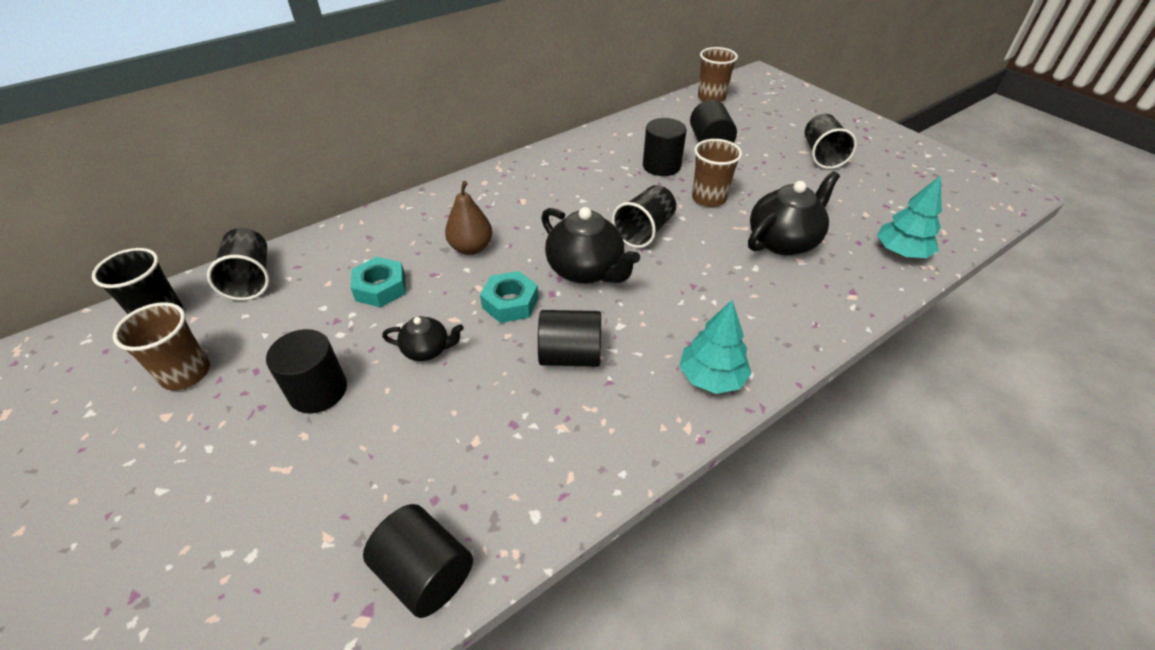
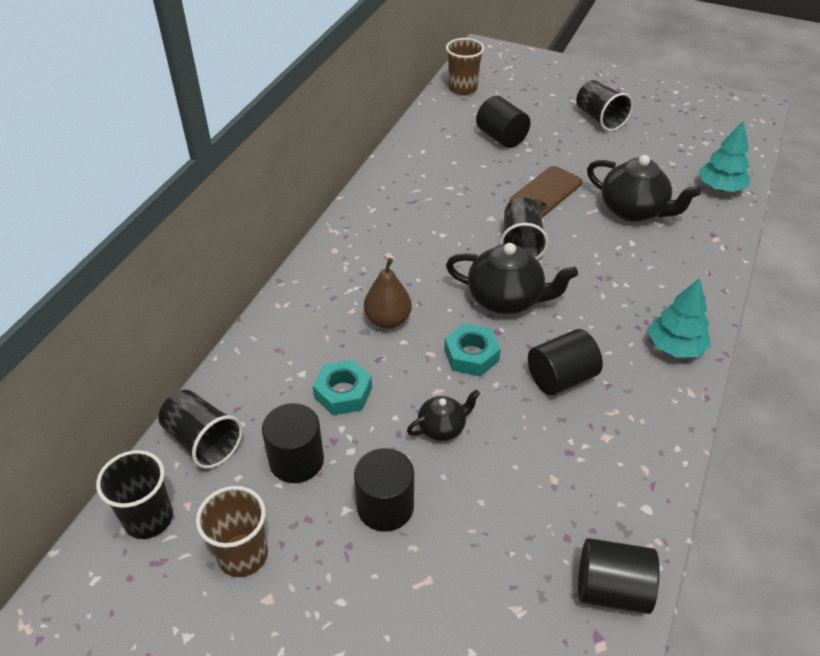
camera: 30 degrees left, 0 degrees up
black cylinder [643,118,686,176] -> black cylinder moved to [262,403,324,483]
brown cup [692,139,742,207] -> brown phone [509,166,582,218]
black teapot [748,171,840,255] -> black teapot turned 105 degrees clockwise [587,155,701,222]

